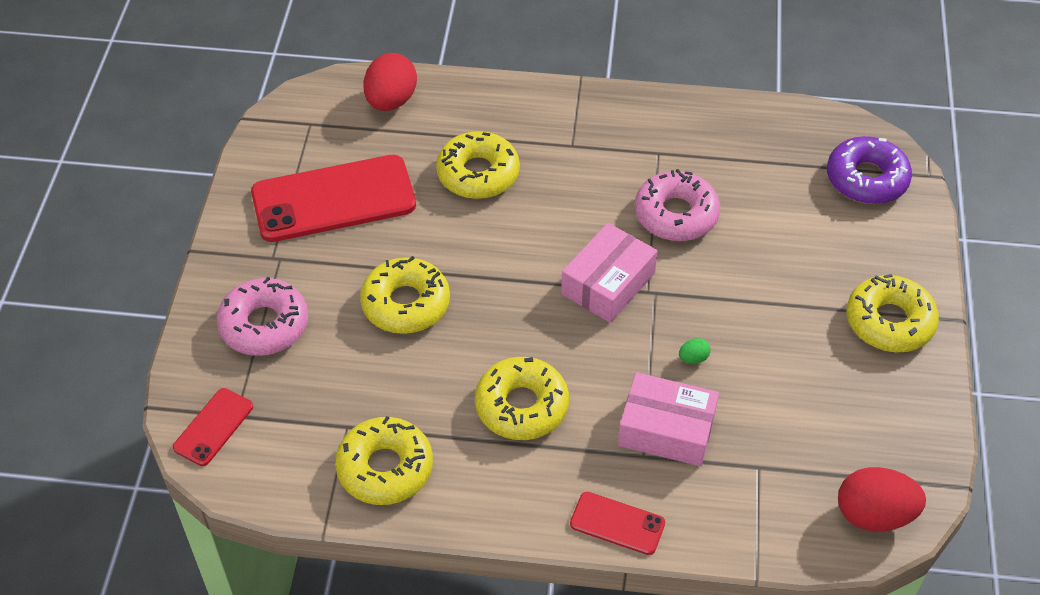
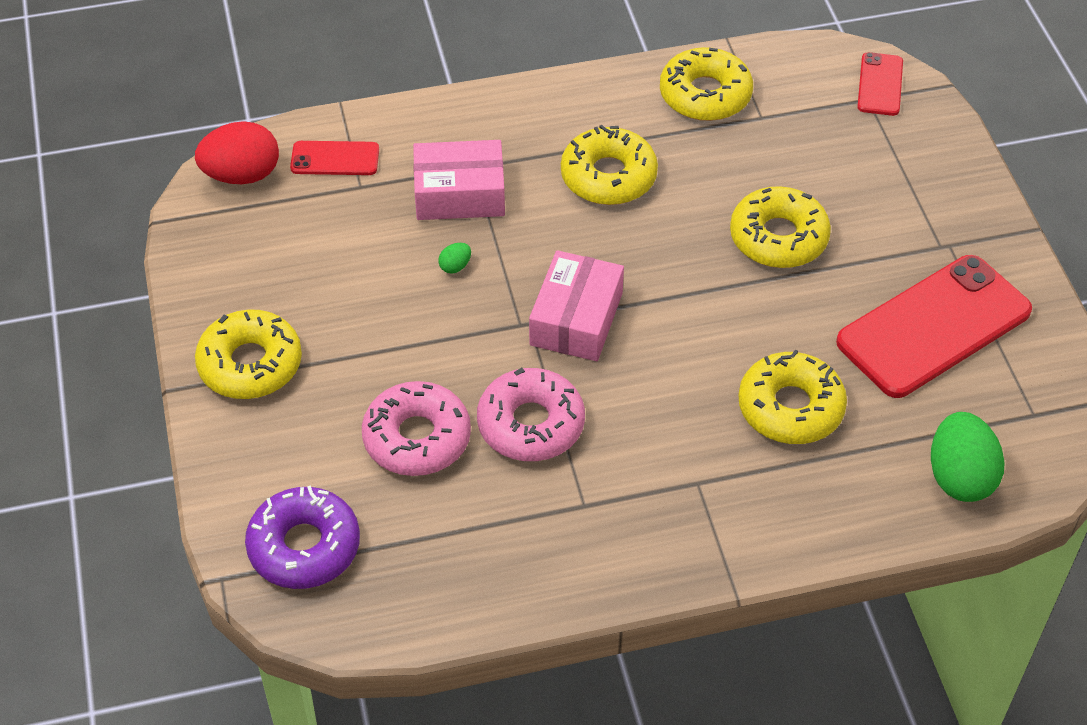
camera: 160 degrees right, 0 degrees up
pink donut [217,277,308,356] -> pink donut moved to [362,381,471,476]
red egg [364,53,417,111] -> green egg [931,412,1005,502]
red phone [570,492,665,555] -> red phone moved to [290,141,379,175]

